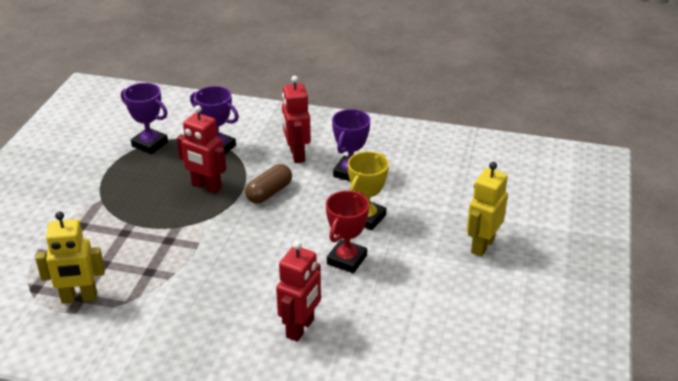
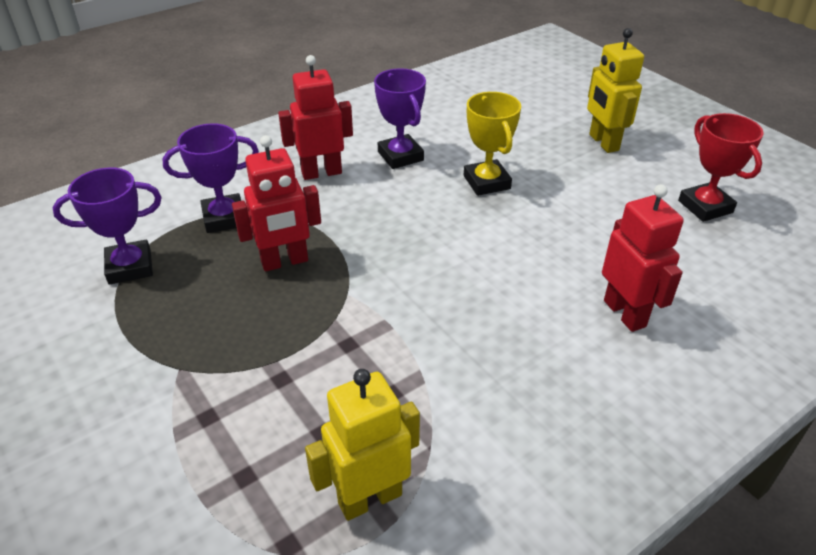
camera: 50 degrees left, 5 degrees up
yellow robot [35,211,105,304] -> yellow robot turned 150 degrees counterclockwise [305,369,420,521]
brown capsule [245,164,292,203] -> none
red robot [282,76,311,163] -> red robot turned 135 degrees clockwise [278,55,353,180]
red trophy [326,191,369,273] -> red trophy moved to [678,113,764,222]

